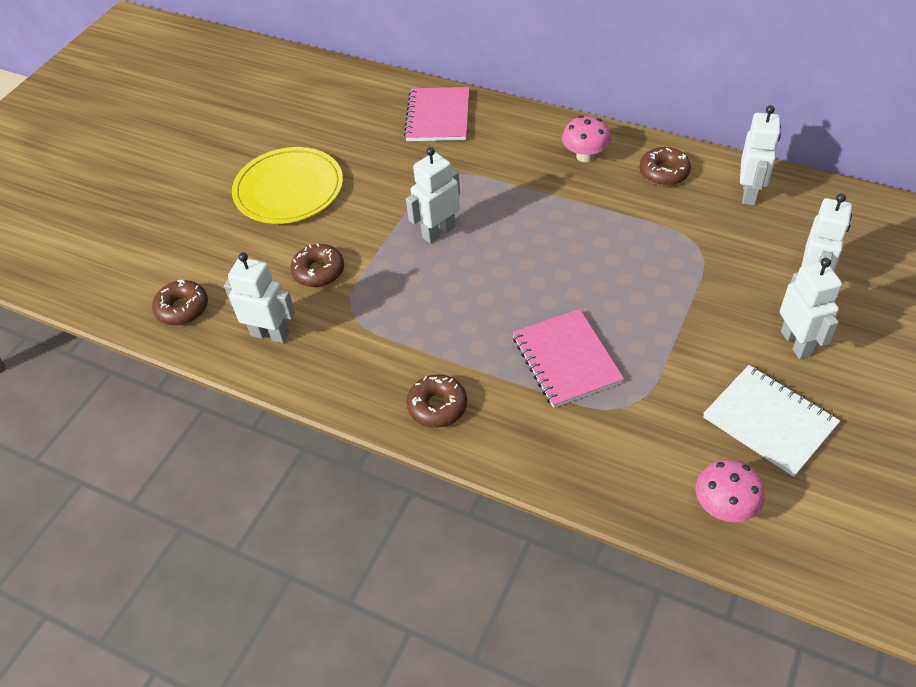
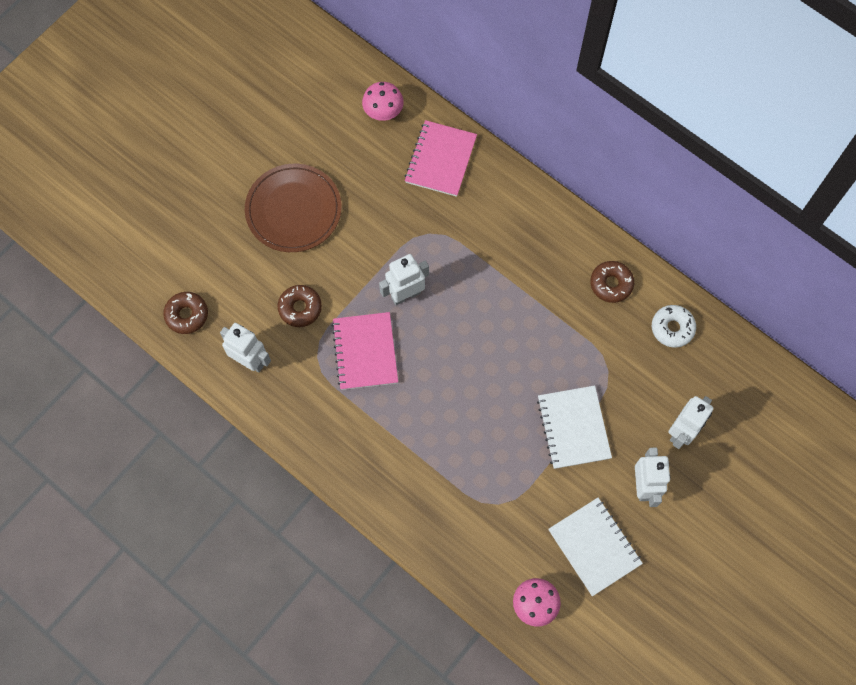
camera: 10 degrees right, 20 degrees up
yellow plate [232,147,343,224] -> brown plate [245,164,342,252]
brown donut [406,374,467,428] -> none
pink notebook [512,309,624,408] -> pink notebook moved to [332,312,398,390]
pink mushroom [562,116,611,162] -> pink mushroom moved to [362,82,404,121]
white robot [740,105,781,205] -> white donut [652,305,696,348]
none -> white notebook [537,386,612,469]

